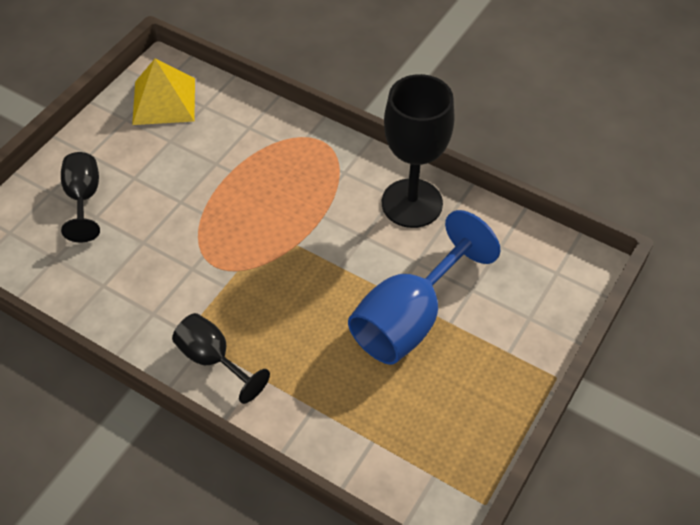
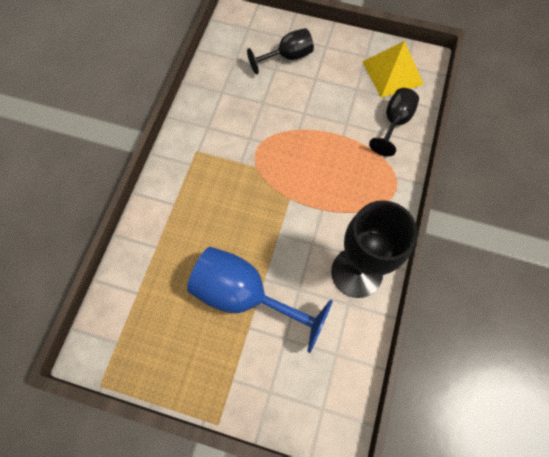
camera: 75 degrees right, 15 degrees up
black goblet [172,313,270,404] -> black goblet moved to [369,88,419,156]

